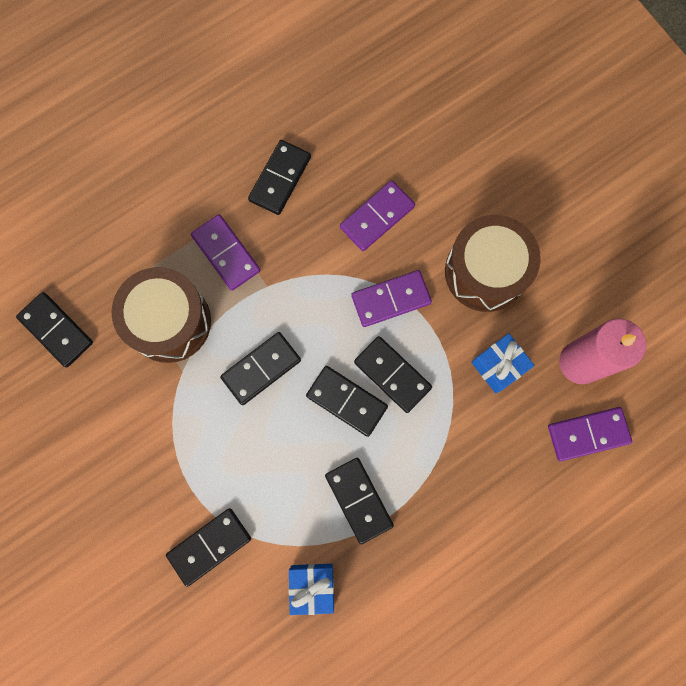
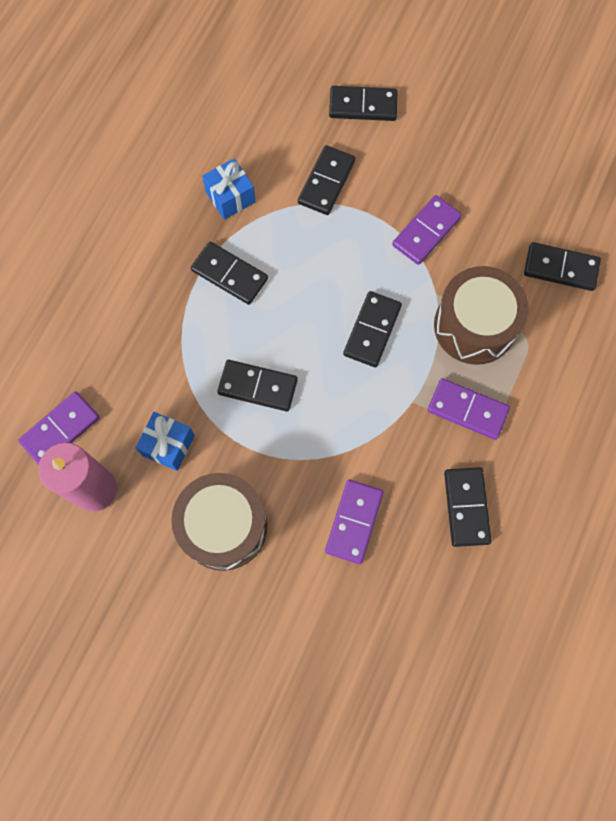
camera: 150 degrees right, 5 degrees down
black domino [306,366,388,437] -> black domino moved to [329,86,398,121]
purple domino [351,270,432,327] -> purple domino moved to [392,195,462,265]

